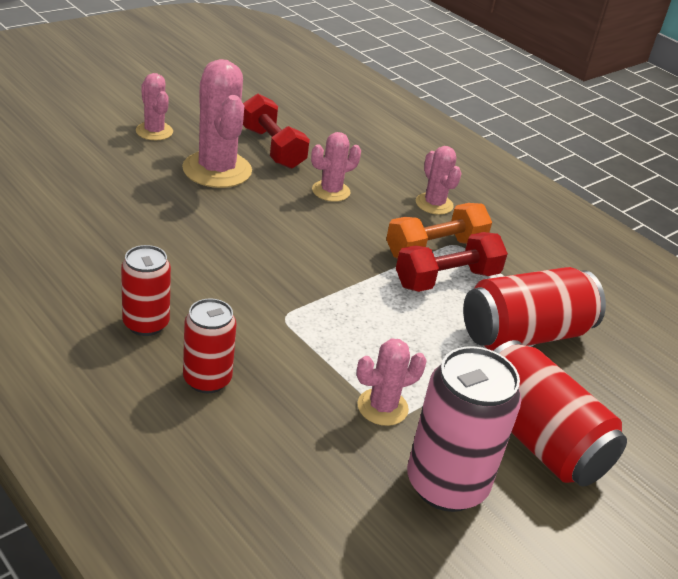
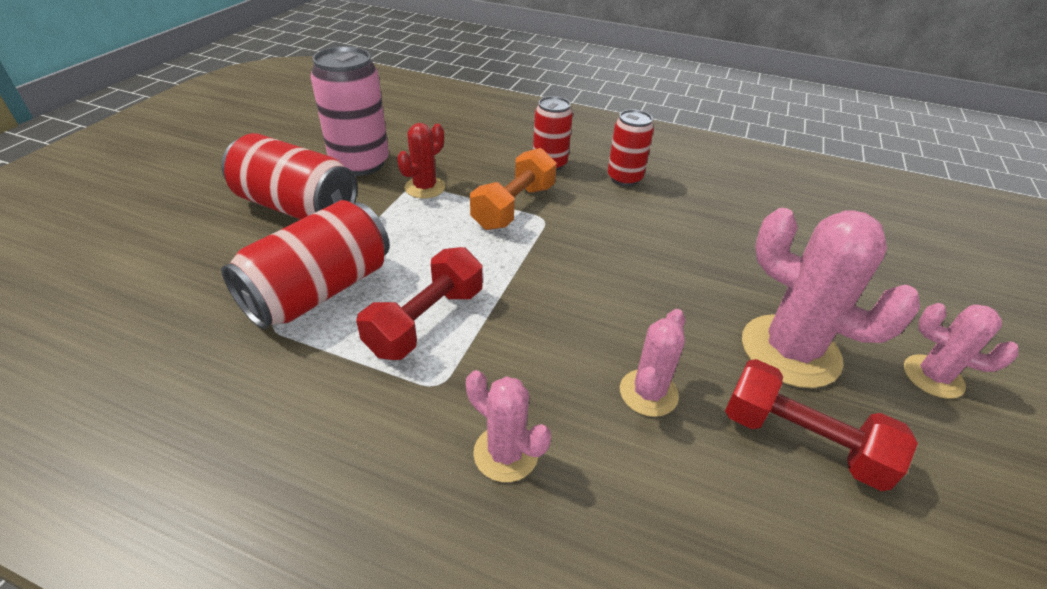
camera: 155 degrees right, 5 degrees up
pink cactus [356,338,427,426] -> red cactus [397,123,445,198]
orange dumbbell [386,203,492,259] -> orange dumbbell moved to [470,148,557,230]

